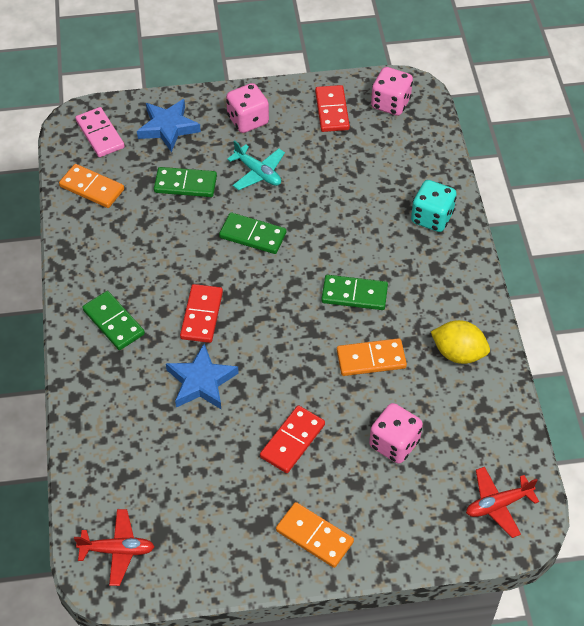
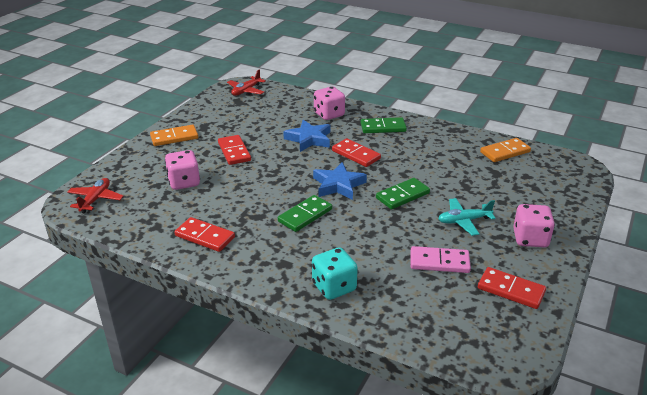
camera: 125 degrees right, 20 degrees down
pink domino [75,107,125,157] -> pink domino moved to [411,246,471,273]
blue star [137,99,201,153] -> blue star moved to [313,162,367,200]
green domino [154,167,217,197] -> none
orange domino [337,338,407,376] -> none
pink dice [371,67,413,116] -> pink dice moved to [314,87,345,120]
yellow lemon [431,320,490,364] -> red domino [175,217,235,252]

